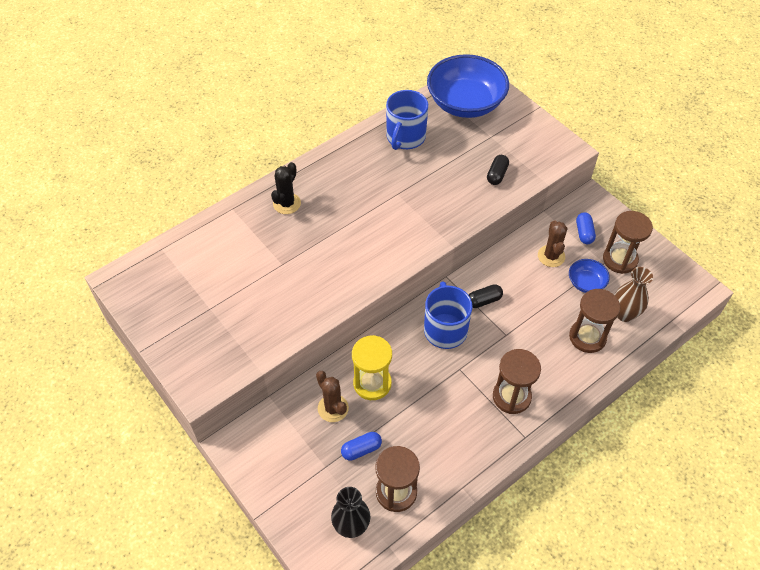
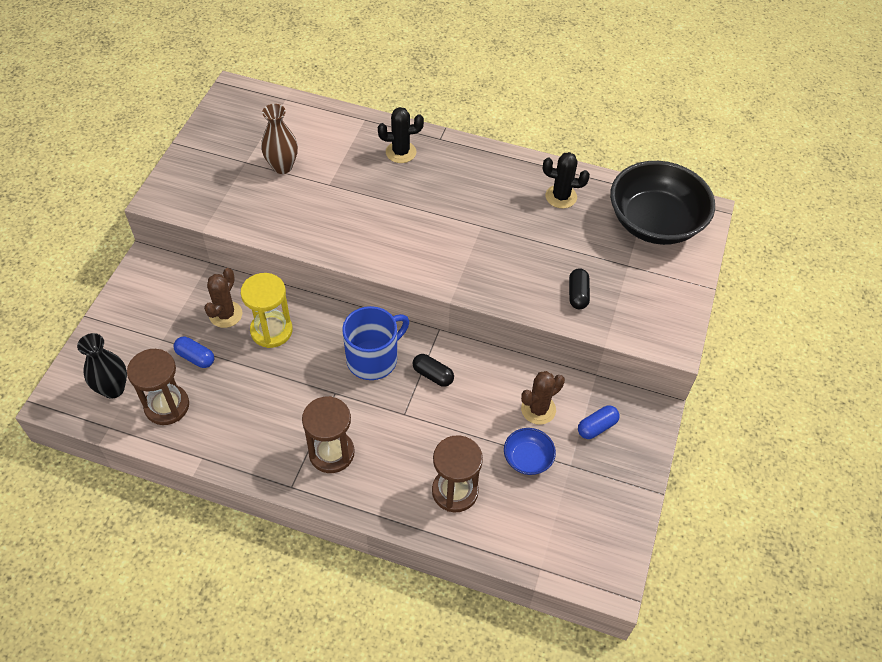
camera: 55 degrees right, 0 degrees up
blue mug [386,90,428,150] -> black cactus [543,152,590,208]
blue bowl [427,54,509,118] -> black bowl [610,161,715,245]
black capsule [487,155,509,185] -> black capsule turned 75 degrees counterclockwise [569,268,590,309]
brown hourglass [603,211,653,274] -> none
brown vase [615,267,653,322] -> brown vase moved to [261,104,298,174]

